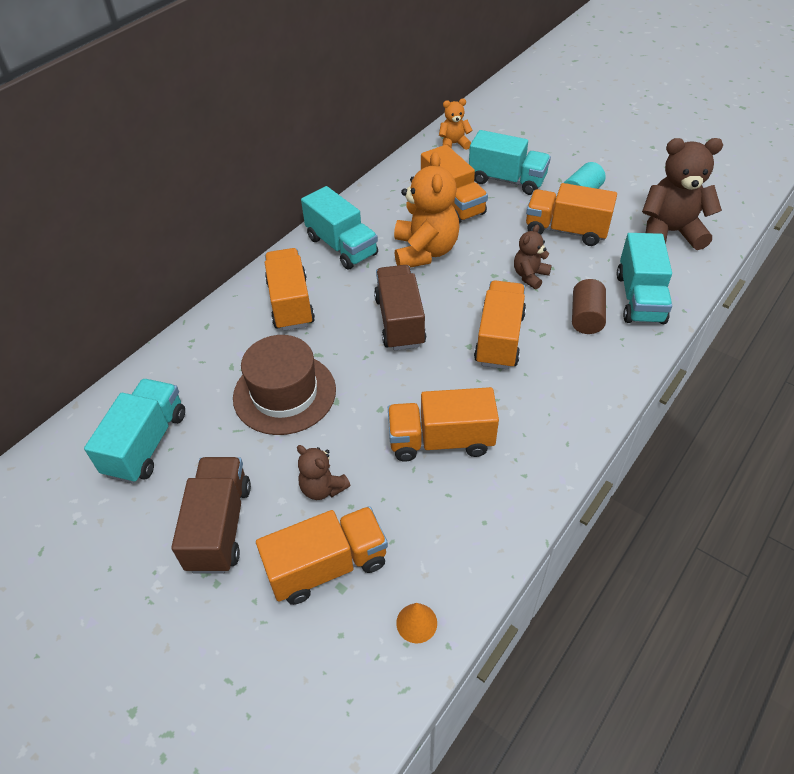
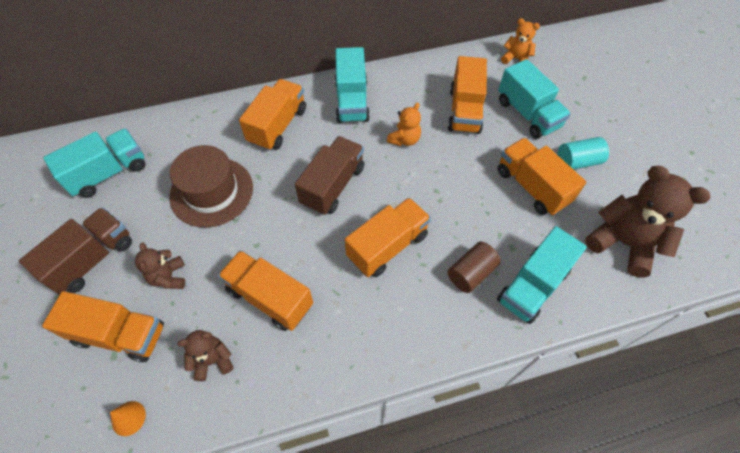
camera: 35 degrees right, 10 degrees up
orange teddy bear [394,152,460,268] -> orange teddy bear [387,103,421,146], size x0.53
brown teddy bear [514,224,552,289] -> brown teddy bear moved to [177,330,234,381]

